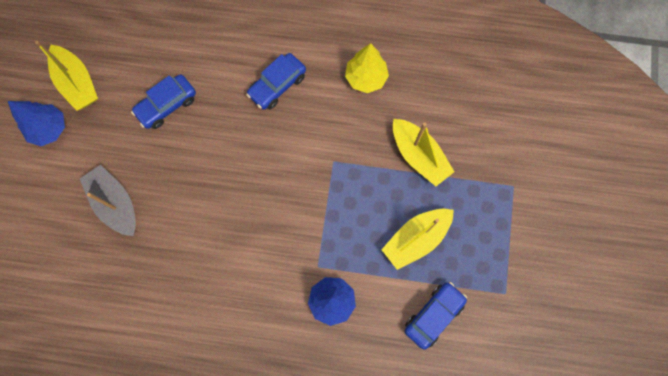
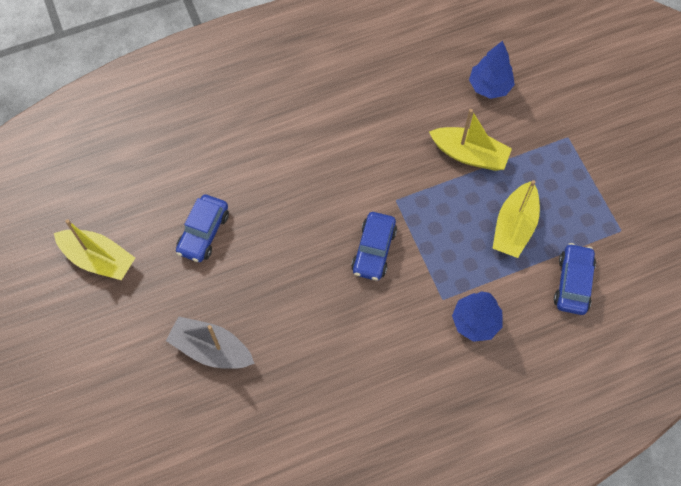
camera: 30 degrees left, 10 degrees down
blue tree [8,101,65,146] -> blue tree moved to [469,41,515,99]
blue car [246,53,306,110] -> blue car moved to [351,212,397,281]
yellow tree [345,43,389,93] -> none

